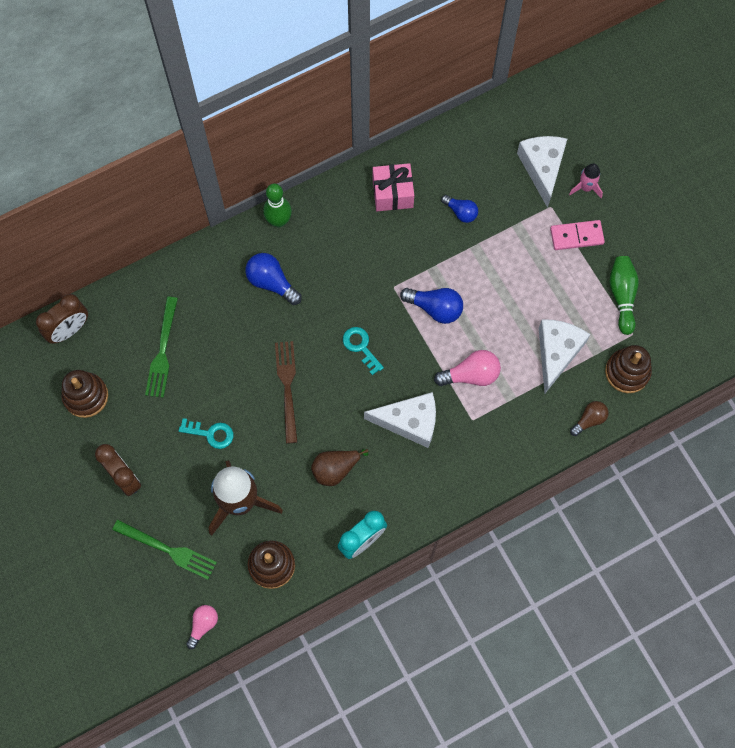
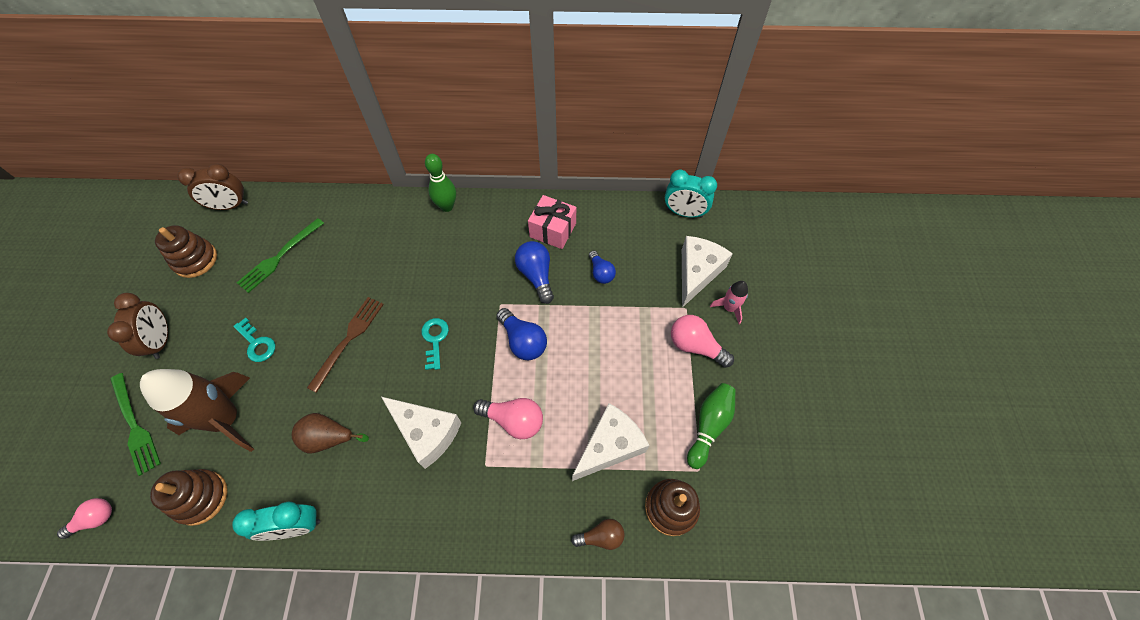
camera: 30 degrees right, 10 degrees down
blue light bulb [245,253,302,305] -> blue light bulb moved to [515,241,554,304]
pink domino [550,220,605,250] -> pink light bulb [671,315,734,368]
none -> turquoise clock [665,170,717,218]

